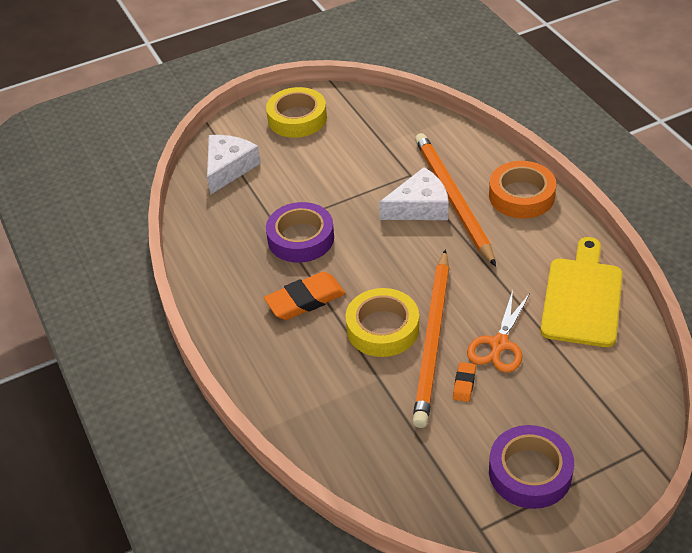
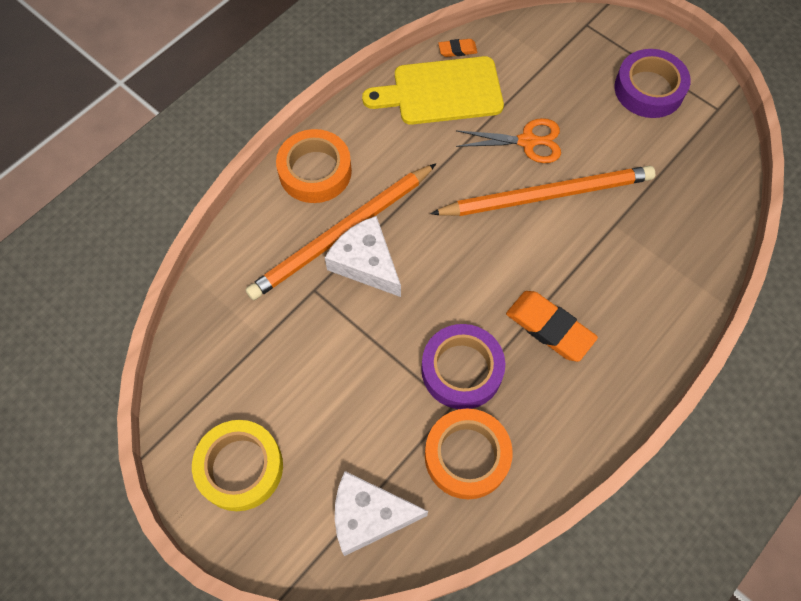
camera: 115 degrees left, 20 degrees up
yellow tape [346,288,419,357] -> none
orange eraser [453,362,476,402] -> orange eraser moved to [438,39,477,57]
none -> orange tape [425,408,513,499]

